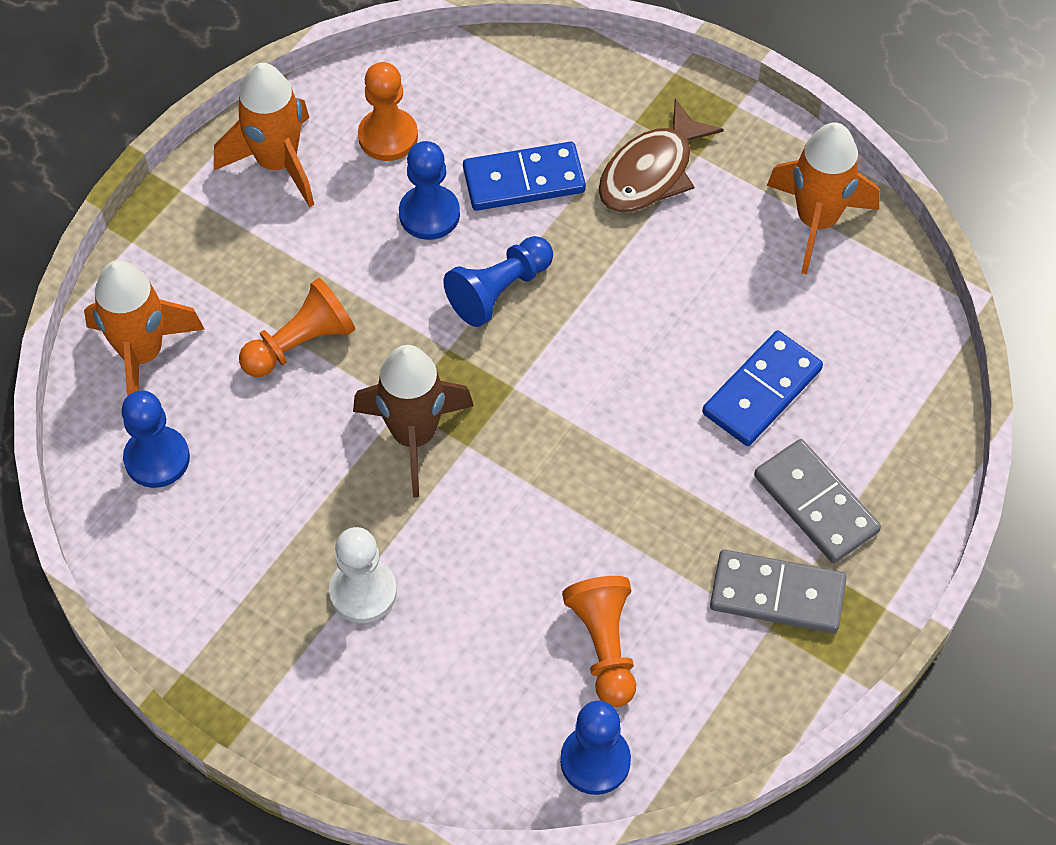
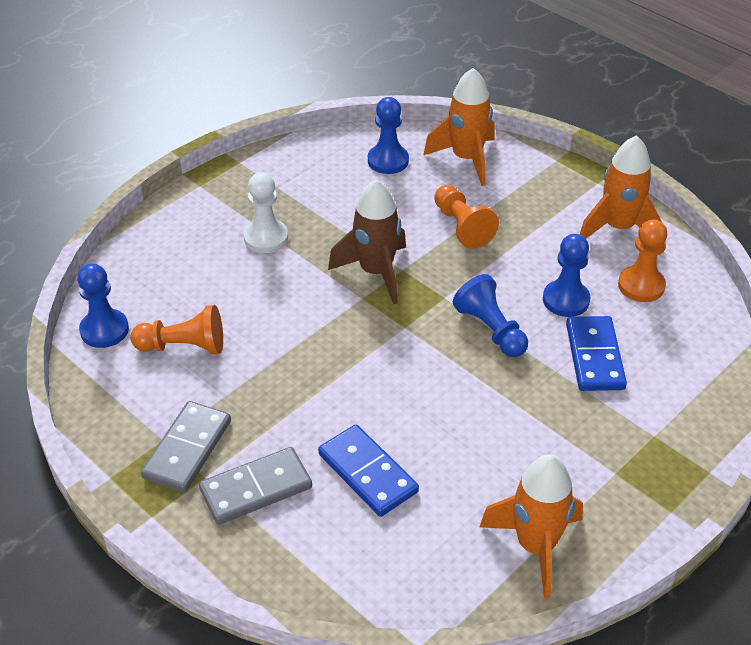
camera: 100 degrees right, 15 degrees down
brown fish [599,99,724,213] -> none

